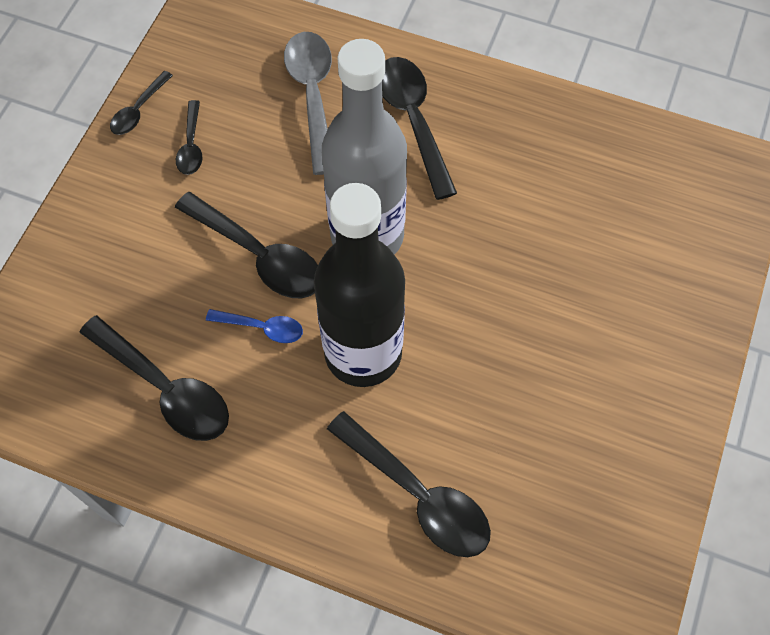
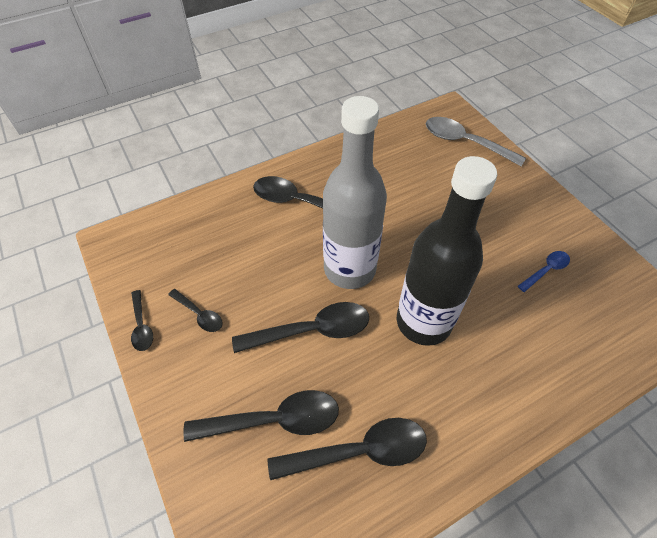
camera: 50 degrees left, 10 degrees down
blue spoon [206,309,303,343] -> blue spoon moved to [518,251,570,292]
grey spoon [284,32,332,175] -> grey spoon moved to [426,117,526,166]
black spoon [327,411,491,557] -> black spoon moved to [183,390,339,442]

